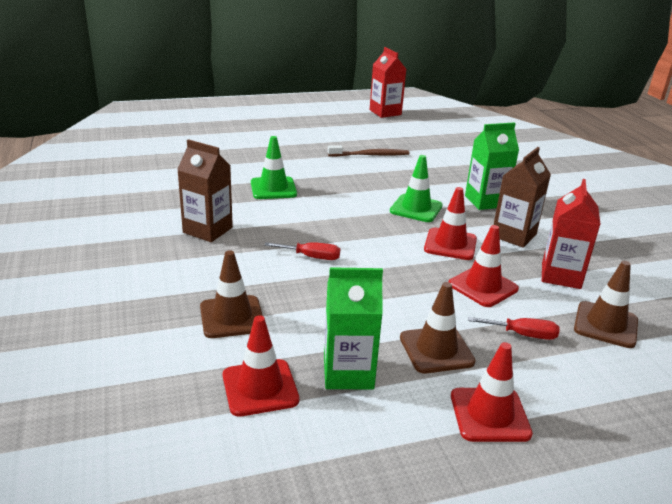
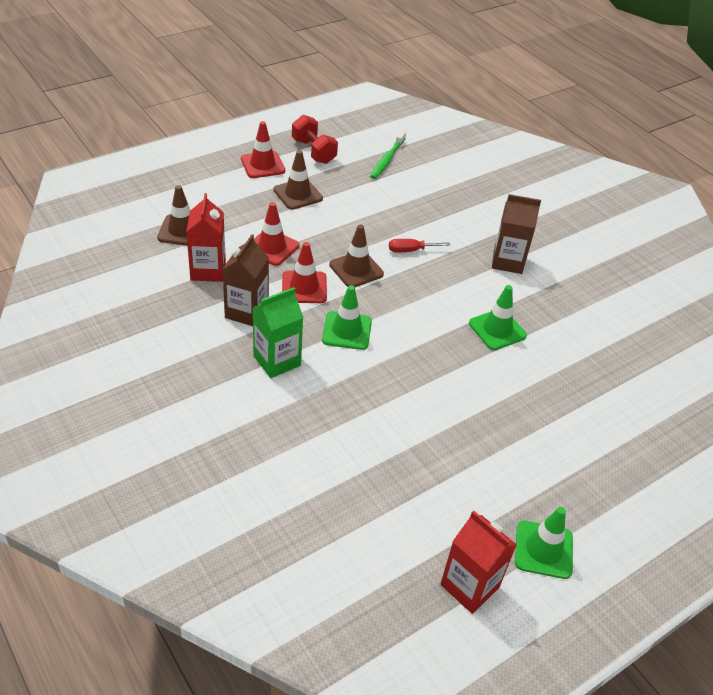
camera: 160 degrees right, 15 degrees up
brown traffic cone [200,250,263,338] -> brown traffic cone moved to [329,225,384,287]
red traffic cone [223,315,299,417] -> green toothbrush [370,131,406,179]
green carton [324,267,383,389] -> none
brown toothbrush [328,145,409,156] -> none
red screwdriver [468,317,559,340] -> none
none -> red dumbbell [292,115,338,164]
none -> green traffic cone [515,507,573,579]

